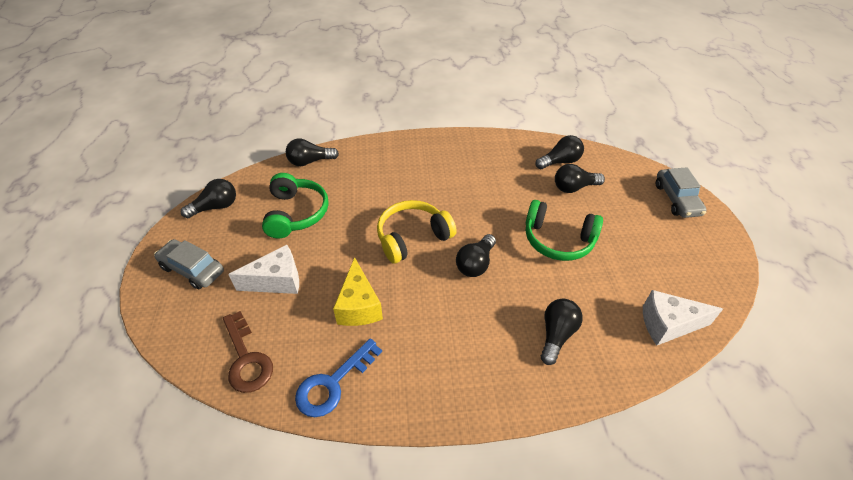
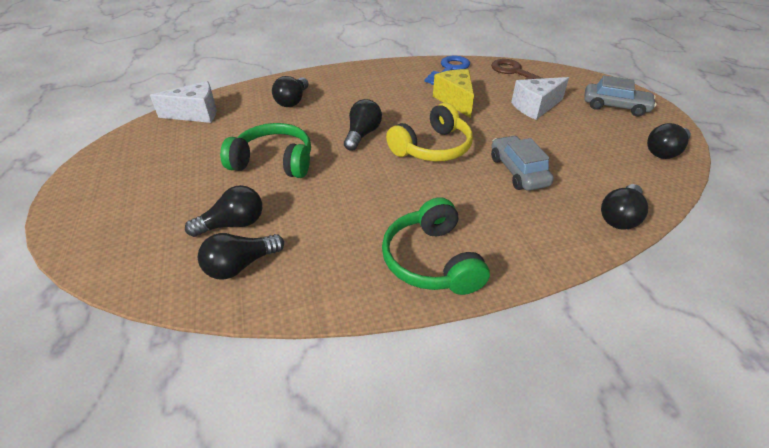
camera: 170 degrees right, 5 degrees down
green headphones [262,173,329,238] -> green headphones moved to [382,197,490,295]
black light bulb [286,139,339,166] -> black light bulb turned 150 degrees clockwise [601,184,648,230]
grey car [656,167,707,218] -> grey car moved to [491,136,554,191]

